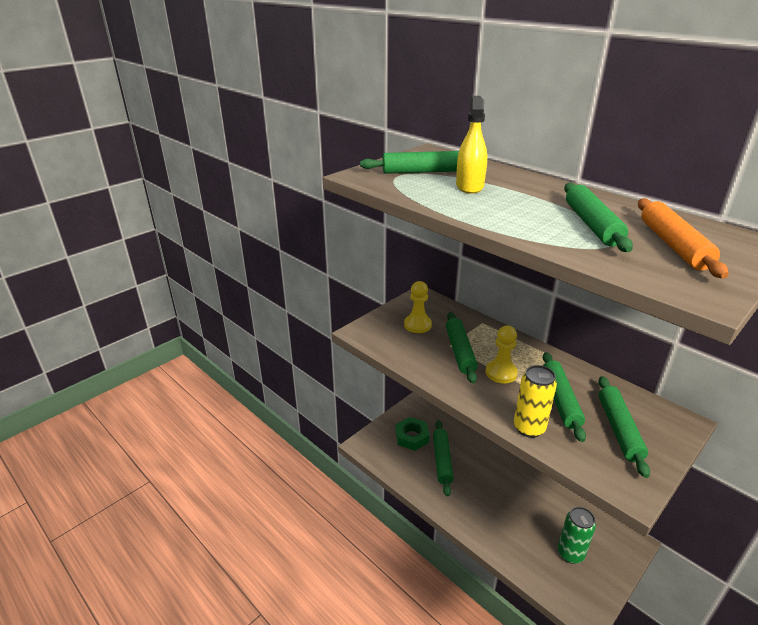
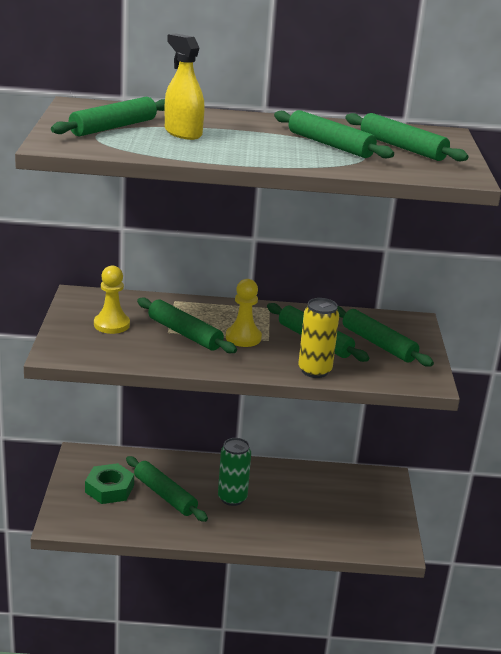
camera: 45 degrees left, 5 degrees down
green can [557,507,596,564] -> green can moved to [218,438,251,506]
orange rolling pin [638,198,729,278] -> green rolling pin [345,113,469,161]

